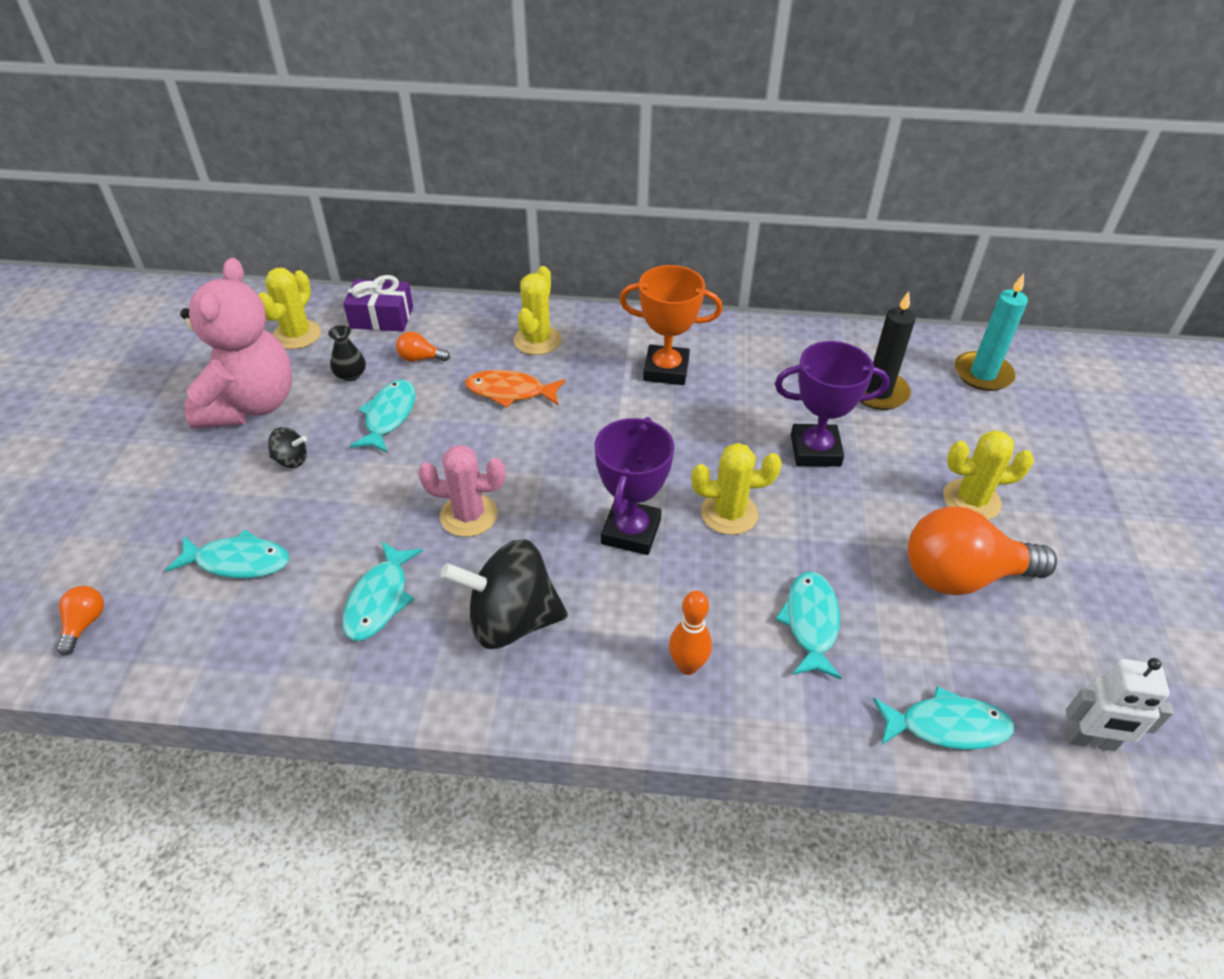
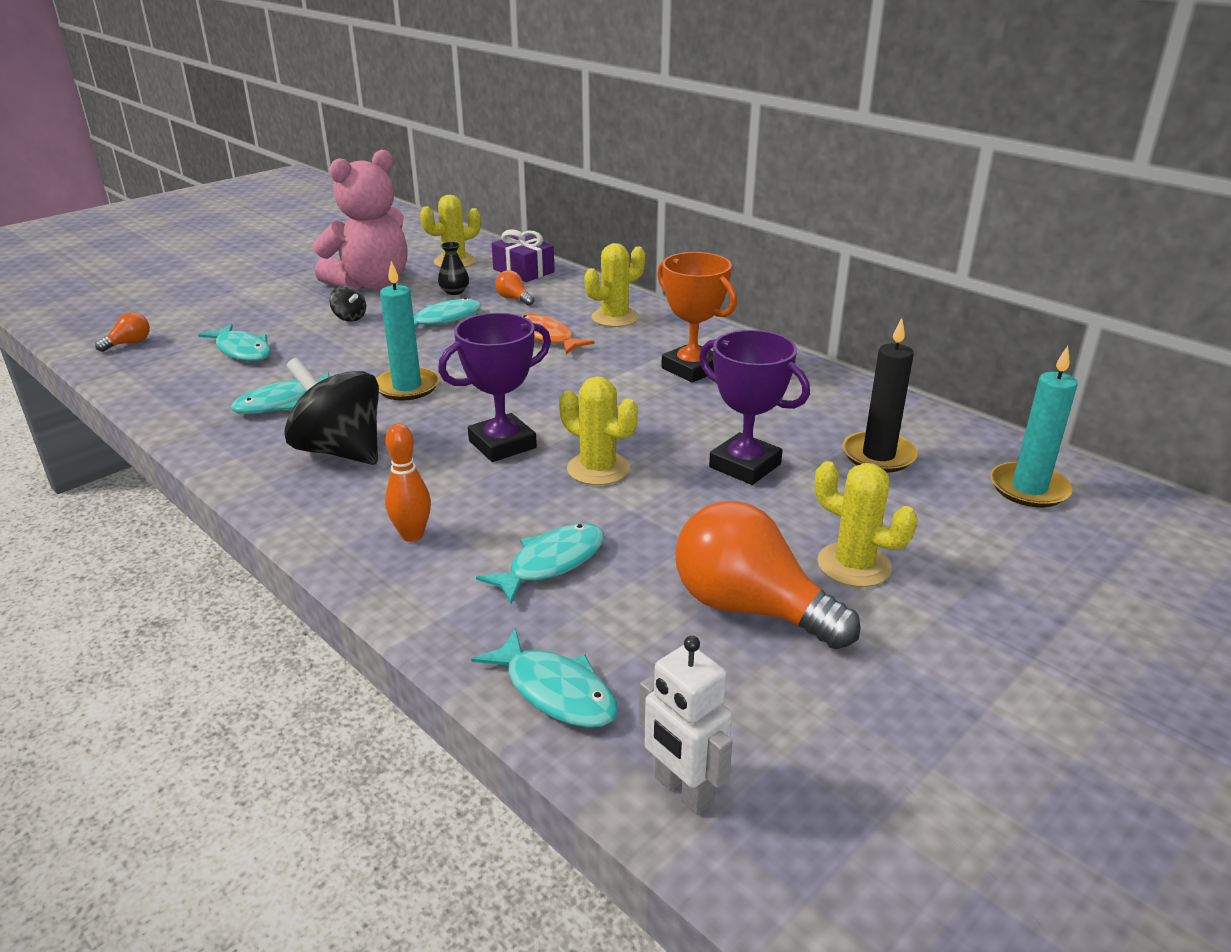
camera: 40 degrees right, 15 degrees down
pink cactus [418,445,505,537] -> turquoise candle [376,261,439,401]

